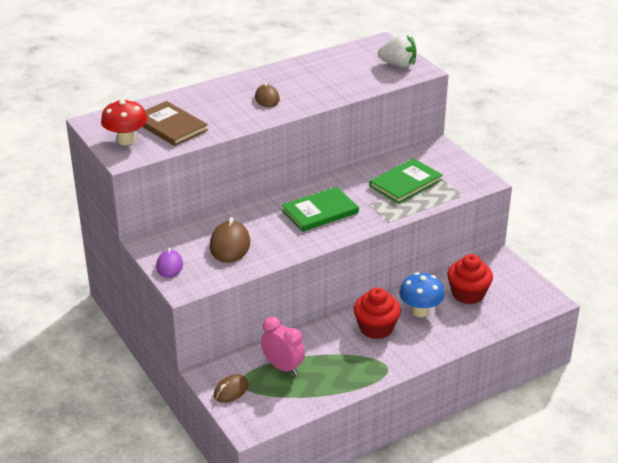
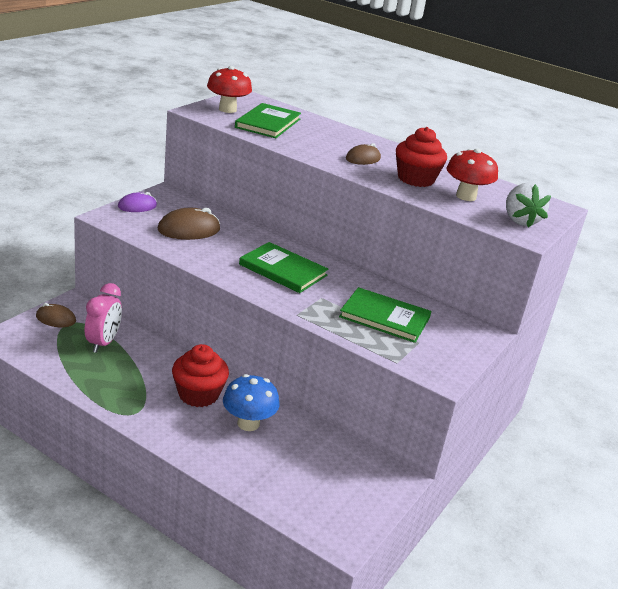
camera: 60 degrees right, 5 degrees down
brown book [143,101,208,146] -> green book [235,103,301,138]
red cupcake [447,254,493,304] -> red cupcake moved to [396,127,447,187]
none -> red mushroom [446,148,498,201]

